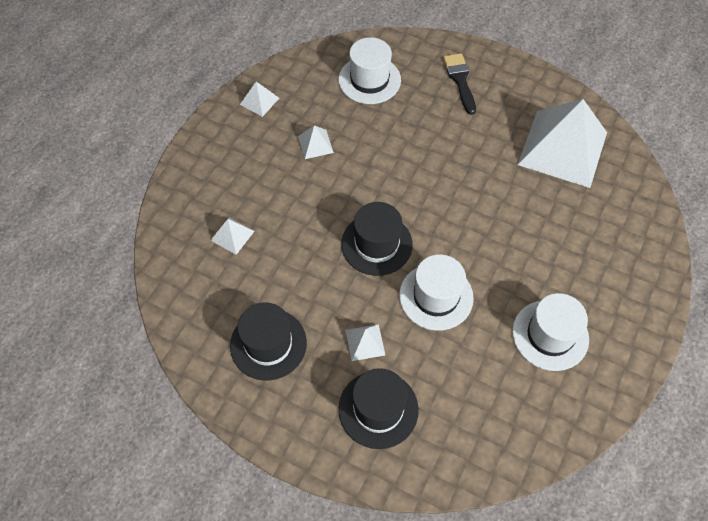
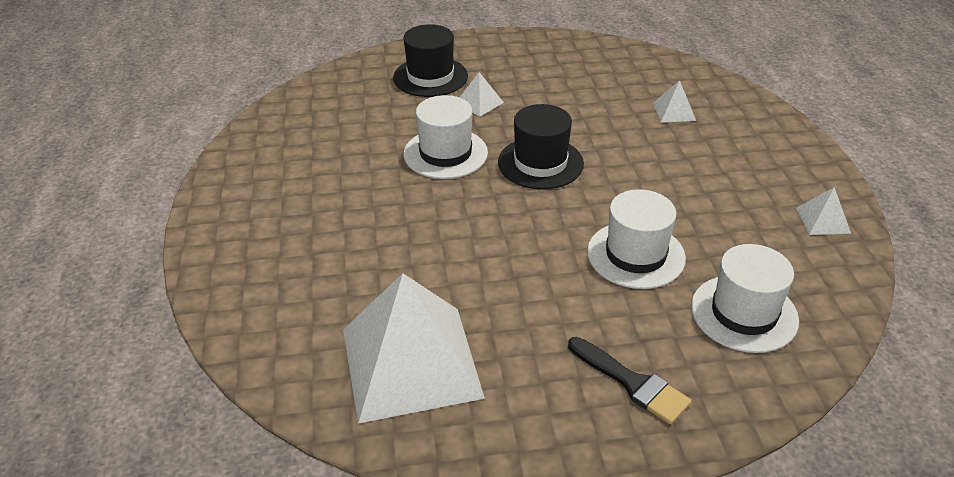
camera: 145 degrees right, 20 degrees down
black hat [230,303,307,380] -> none
white pyramid [298,125,334,159] -> none
white hat [512,293,589,371] -> white hat moved to [587,189,686,289]

